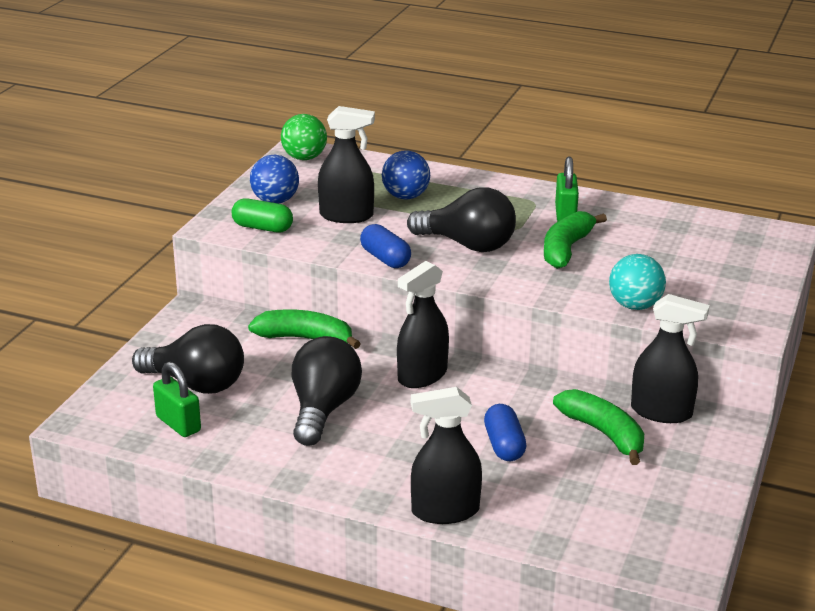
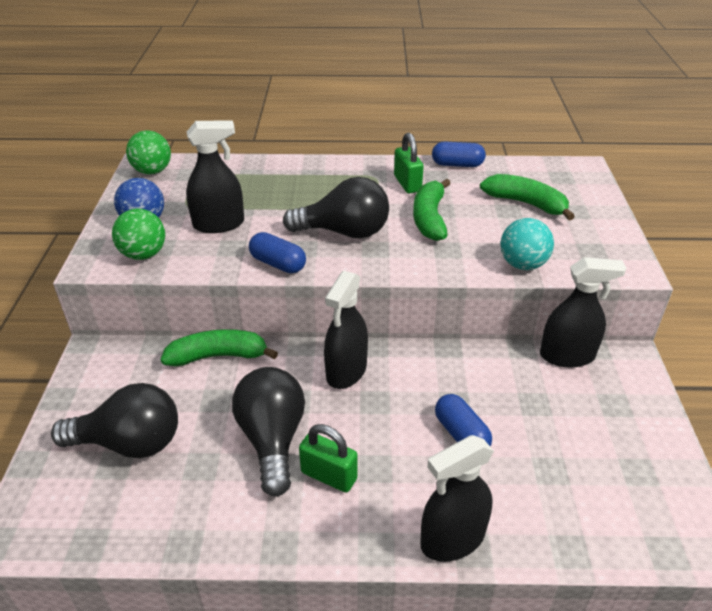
camera: 20 degrees left, 10 degrees up
green padlock [153,362,201,437] -> green padlock moved to [299,424,358,492]
green capsule [232,198,293,232] -> green ball [112,209,165,260]
blue ball [382,150,430,200] -> none
green banana [553,389,644,465] -> green banana moved to [480,174,575,220]
none -> blue capsule [432,141,486,167]

